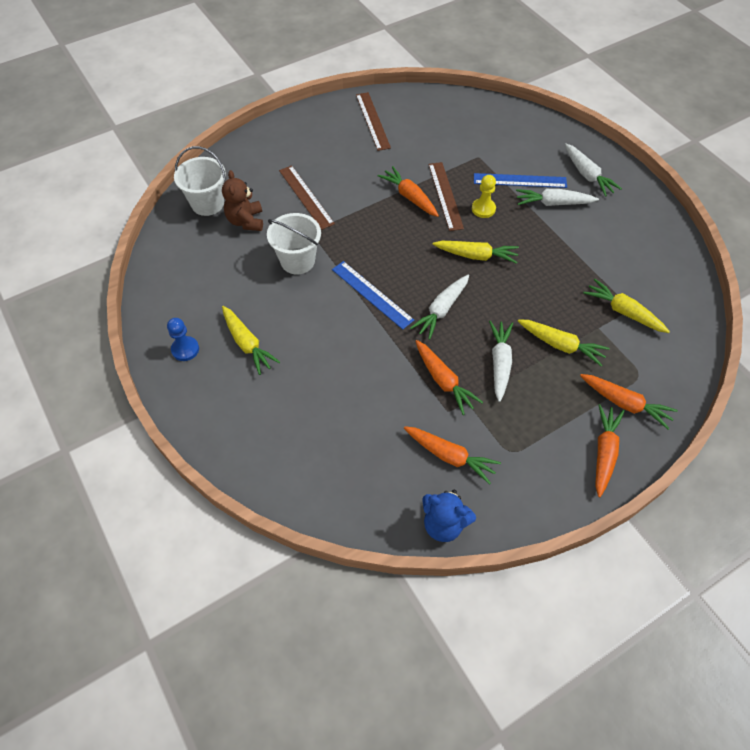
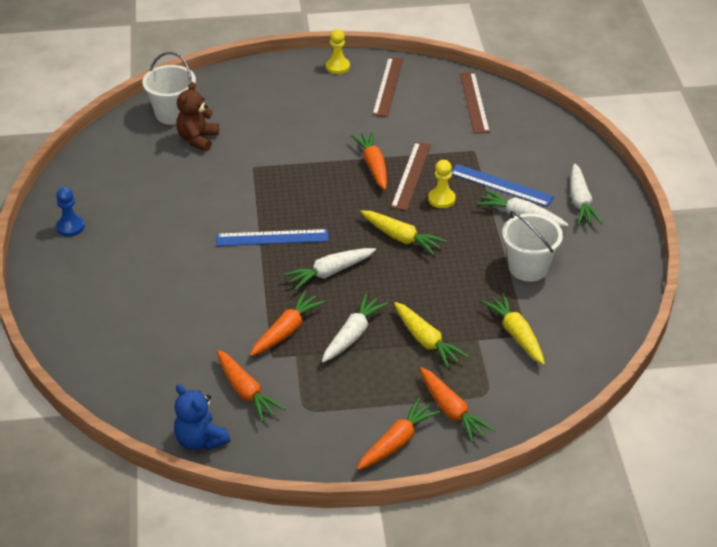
camera: 25 degrees right, 15 degrees down
yellow carrot [222,306,280,375] -> none
white bucket [267,213,321,274] -> white bucket moved to [502,211,563,282]
brown ruler [279,165,335,230] -> brown ruler moved to [460,72,490,134]
blue ruler [332,261,414,329] -> blue ruler turned 75 degrees counterclockwise [216,229,329,246]
orange carrot [415,340,483,415] -> orange carrot turned 135 degrees counterclockwise [250,291,325,356]
none -> yellow pawn [326,29,350,74]

